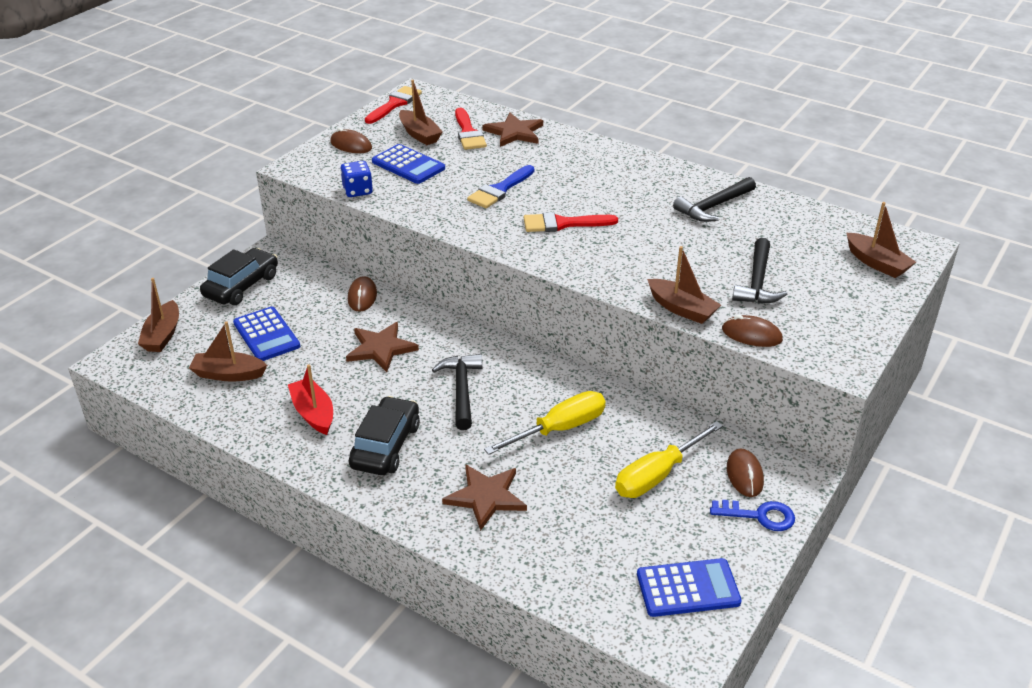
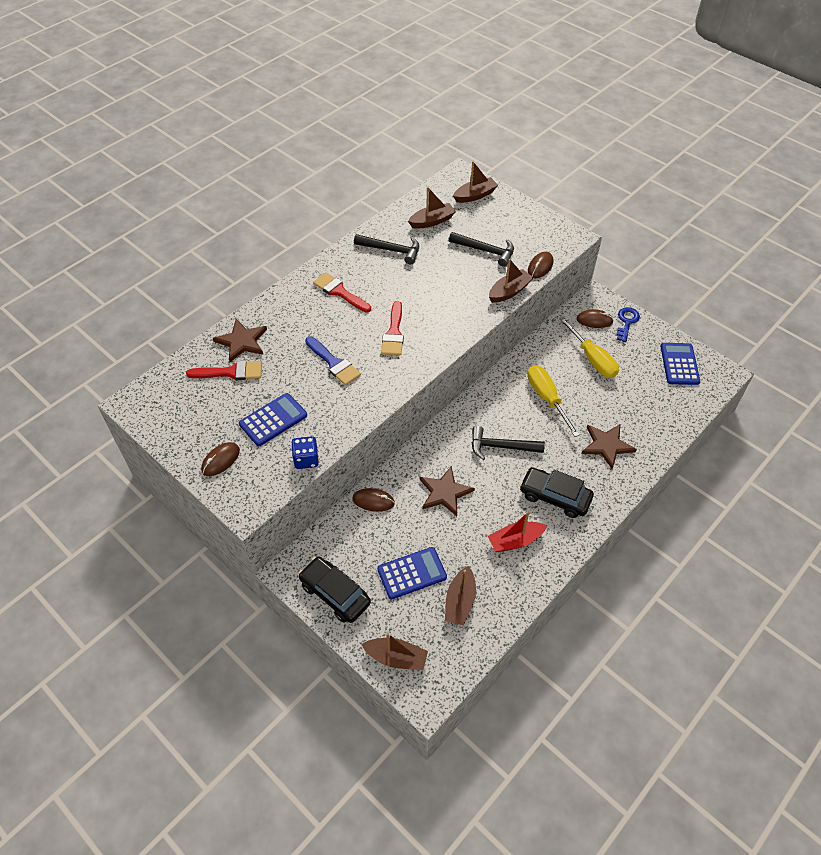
camera: 80 degrees left, 15 degrees up
red brush [365,86,422,124] -> red brush moved to [313,272,371,313]
brown boat [399,80,443,145] -> brown boat moved to [408,187,456,228]
black hammer [673,177,756,222] -> black hammer turned 45 degrees counterclockwise [354,234,419,265]

